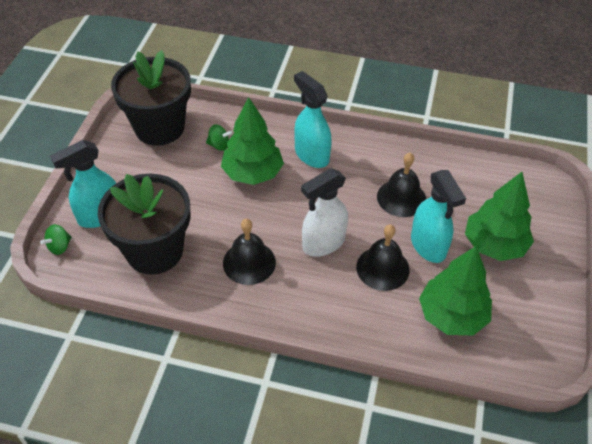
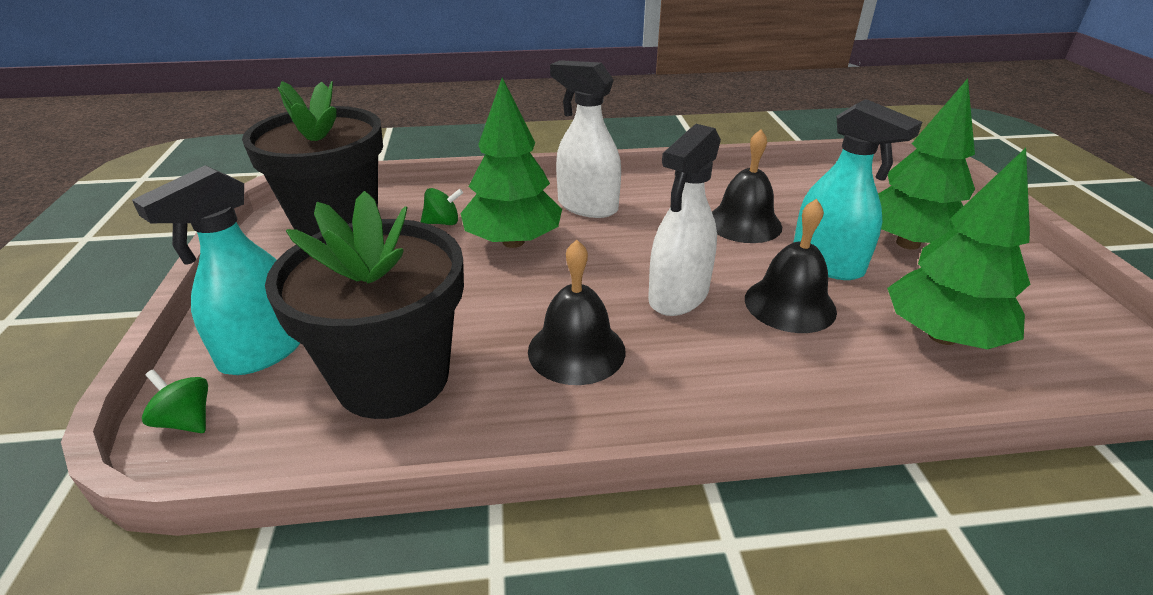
camera: 20 degrees left, 15 degrees down
green spinning top [40,224,72,255] -> green spinning top turned 105 degrees clockwise [142,370,208,433]
turquoise spray bottle [294,71,332,168] -> white spray bottle [550,60,621,218]

